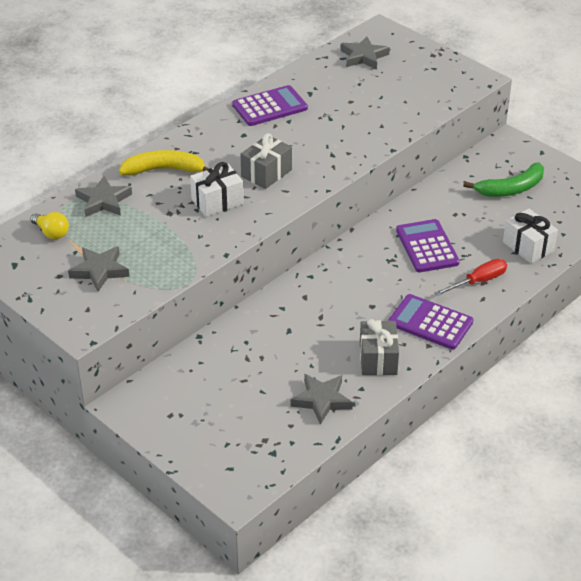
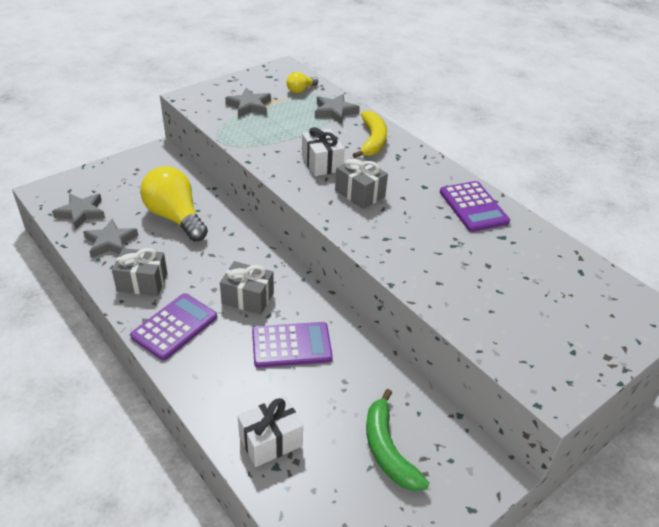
camera: 95 degrees right, 0 degrees up
grey star [340,36,390,69] -> grey star moved to [52,193,105,230]
red screwdriver [435,259,507,296] -> none
none -> yellow light bulb [140,166,208,241]
none -> grey gift [220,261,274,315]

